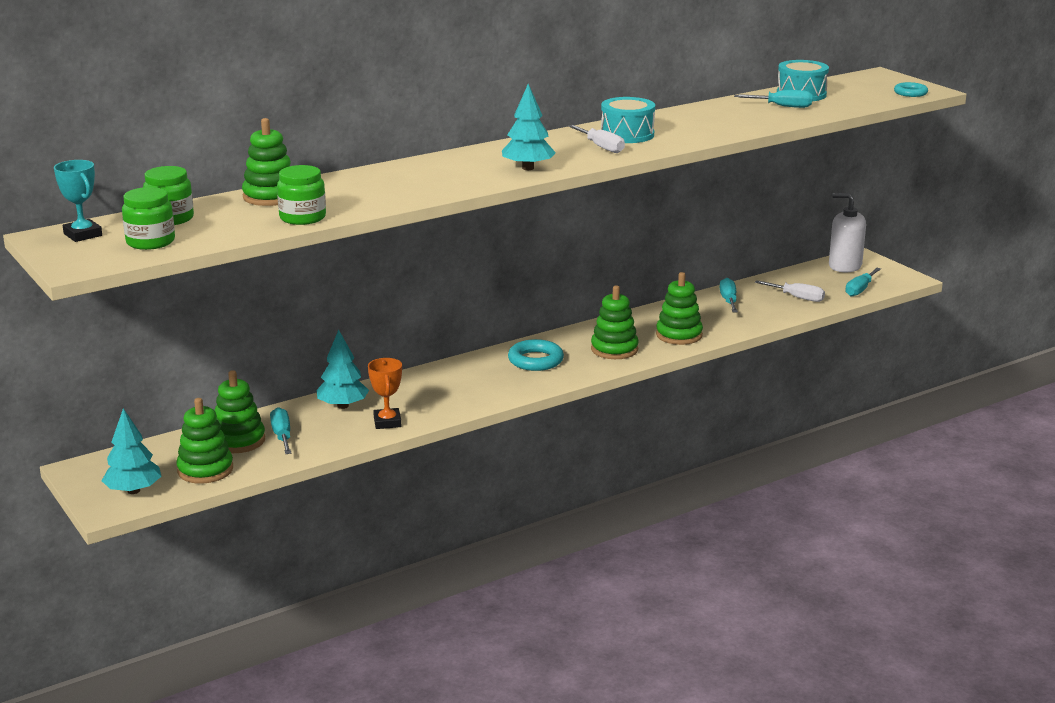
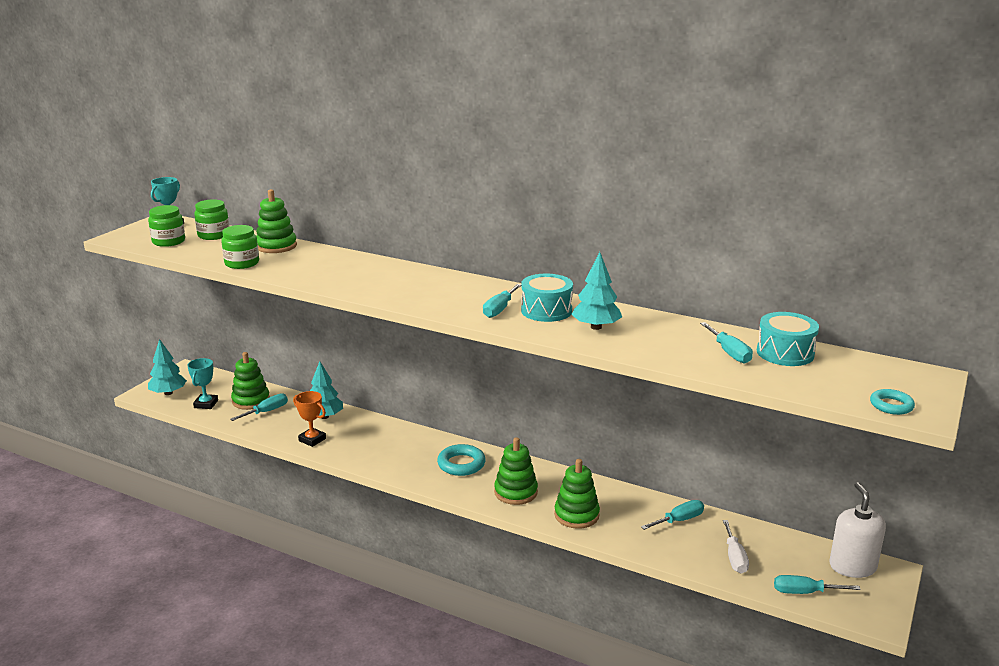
camera: 60 degrees right, 0 degrees up
green stacking toy [176,398,233,484] -> turquoise trophy [187,358,218,409]
orange trophy [368,358,402,429] -> orange trophy turned 75 degrees clockwise [293,391,326,447]
turquoise tree [502,84,556,170] -> turquoise tree moved to [571,252,622,330]
white screwdriver [568,125,625,153] -> turquoise screwdriver [483,284,521,318]

